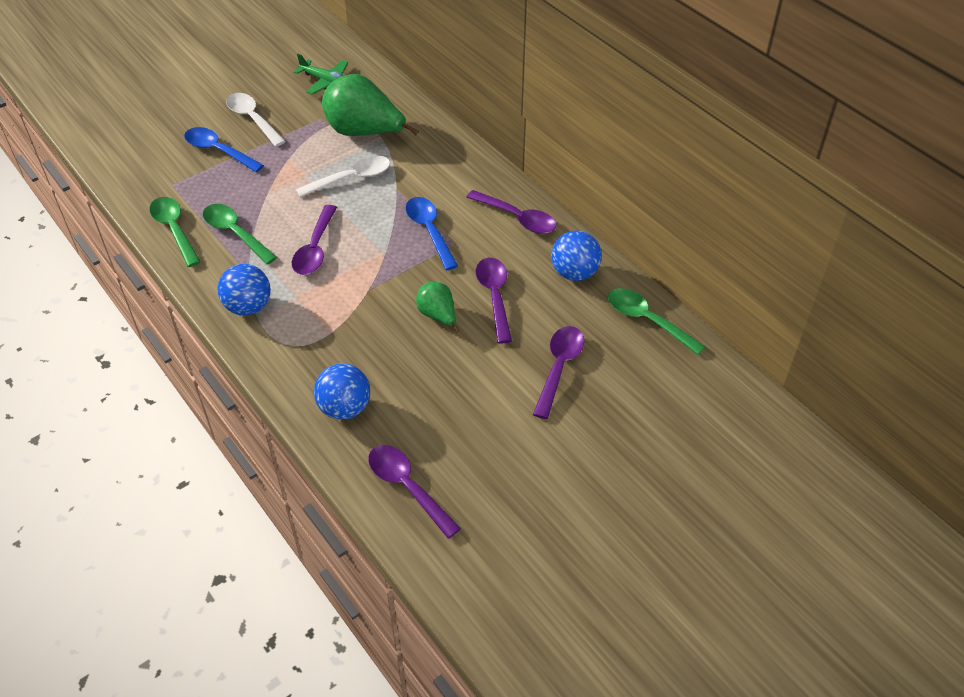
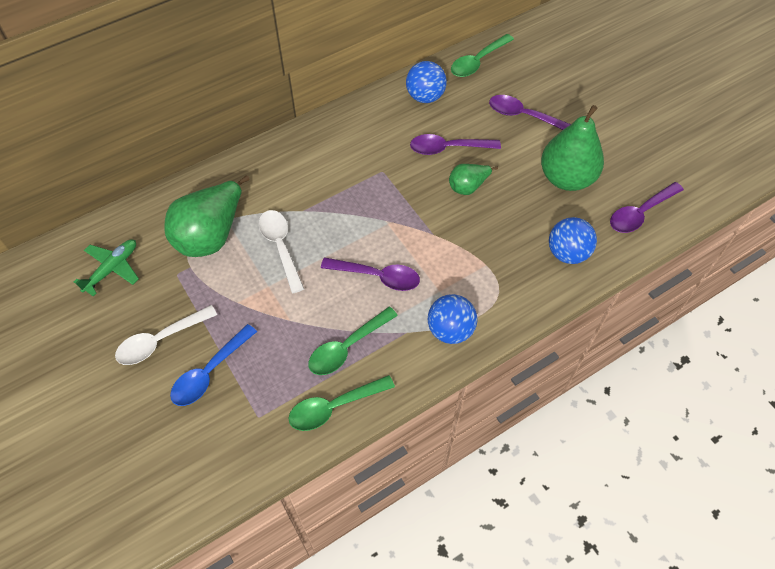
camera: 85 degrees left, 10 degrees up
blue spoon [406,197,458,270] -> none
purple spoon [466,190,556,234] -> none
none -> green pear [541,105,604,191]

